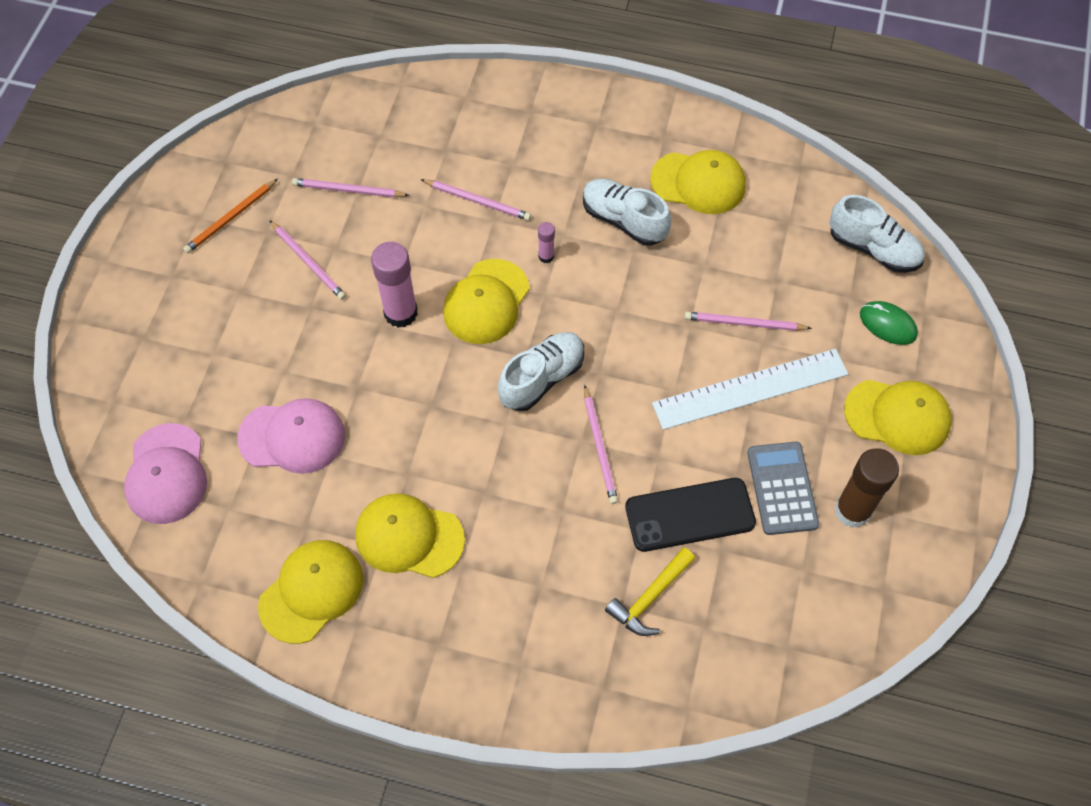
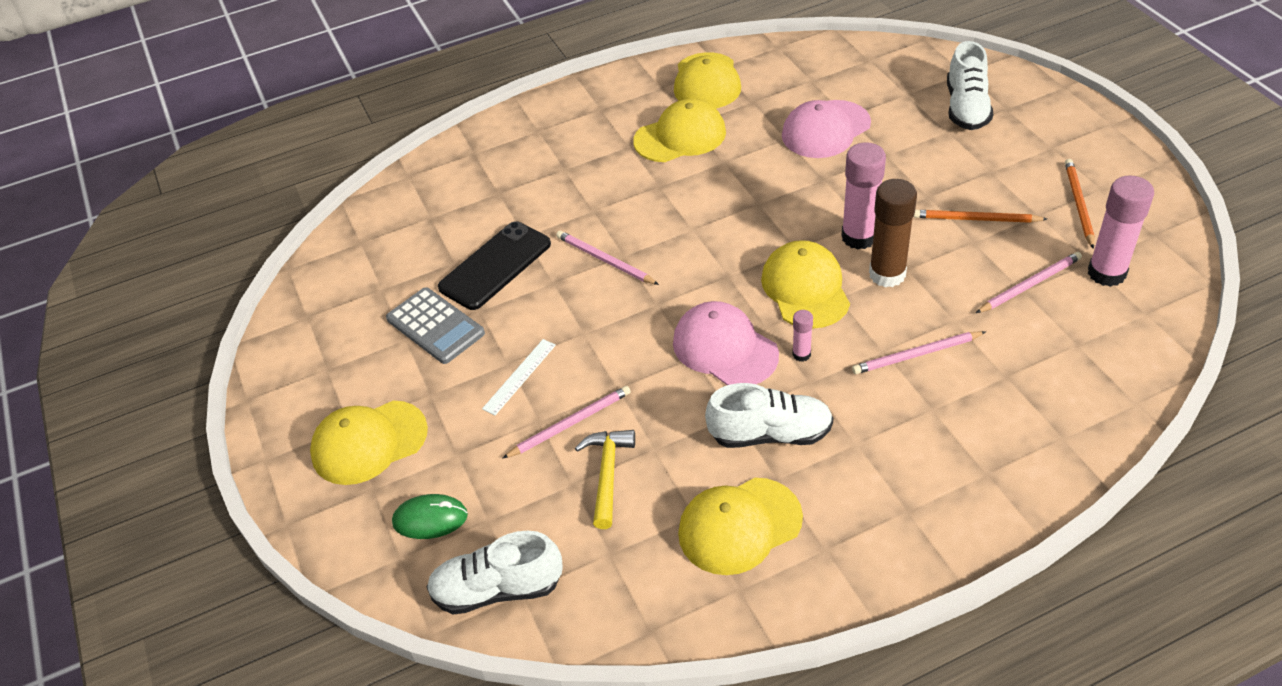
camera: 145 degrees right, 15 degrees down
pink cap [124,423,207,524] -> pink cap moved to [673,301,779,385]
pink pencil [270,221,346,300] -> orange pencil [914,210,1047,223]
white shoe [498,332,584,411] -> white shoe moved to [947,41,993,130]
yellow hammer [605,548,695,636] -> yellow hammer moved to [575,430,635,529]
white ruler [652,349,848,430] -> white ruler [482,339,556,415], size x0.48
brown glue stick [834,448,899,528] -> brown glue stick moved to [869,179,917,287]
none -> pink glue stick [1088,175,1154,287]

